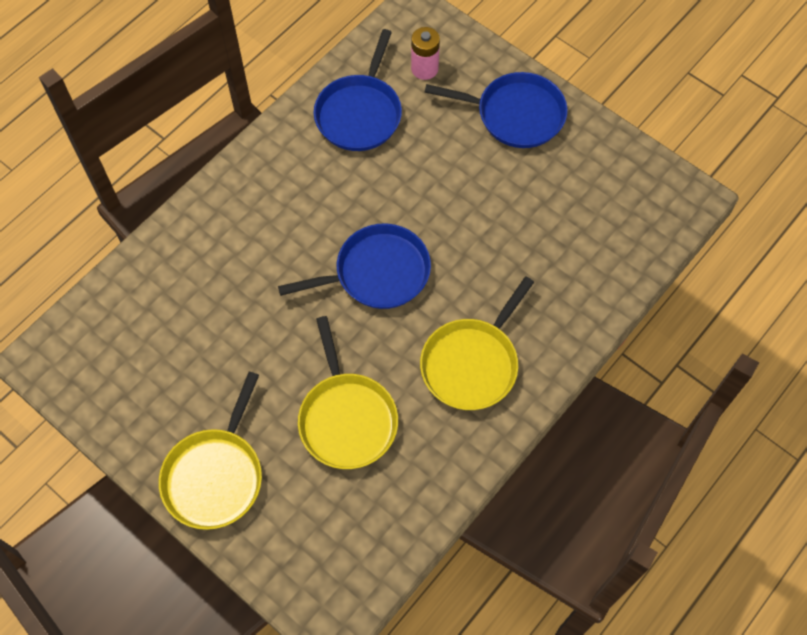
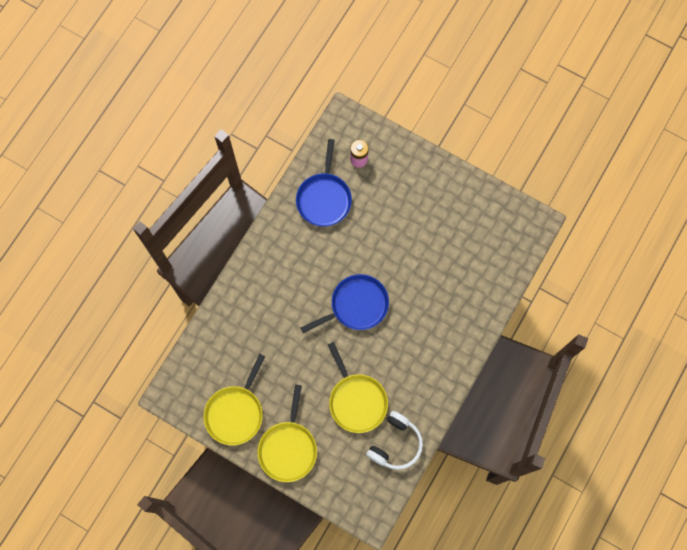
camera: 10 degrees left, 10 degrees up
yellow pan [420,276,534,410] -> yellow pan moved to [204,354,265,445]
blue pan [424,72,568,148] -> none
none -> white headphones [366,411,423,470]

